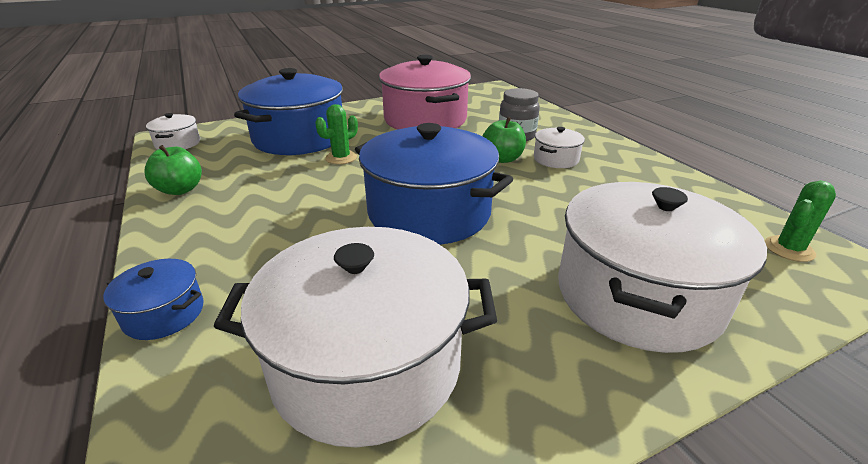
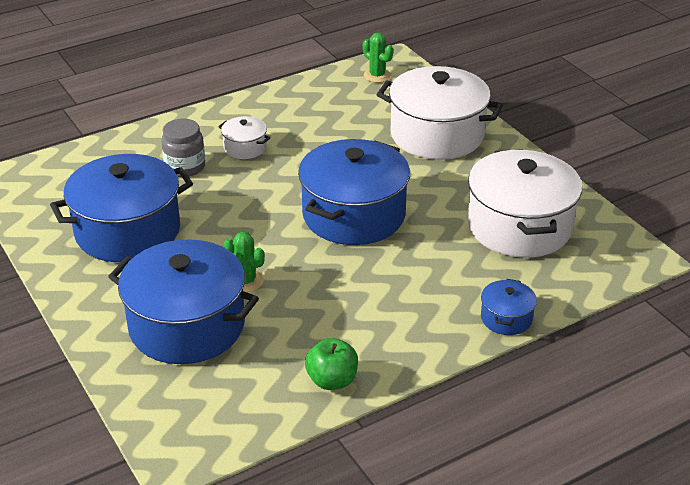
camera: 95 degrees left, 5 degrees up
white pot [146,113,200,150] -> none
pink pot [379,55,471,130] -> blue pot [50,154,193,262]
green apple [483,117,526,163] -> none

